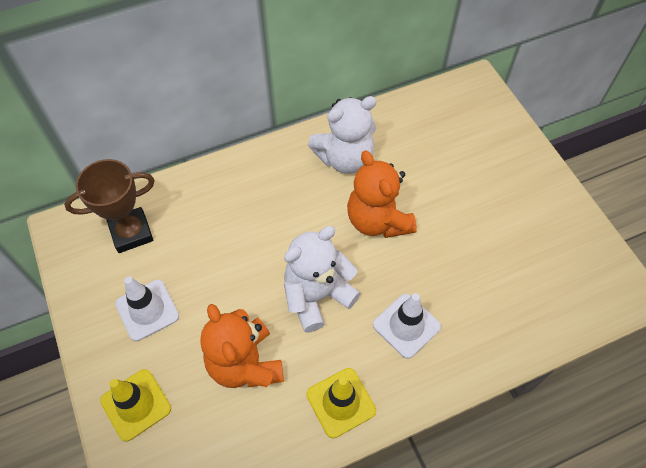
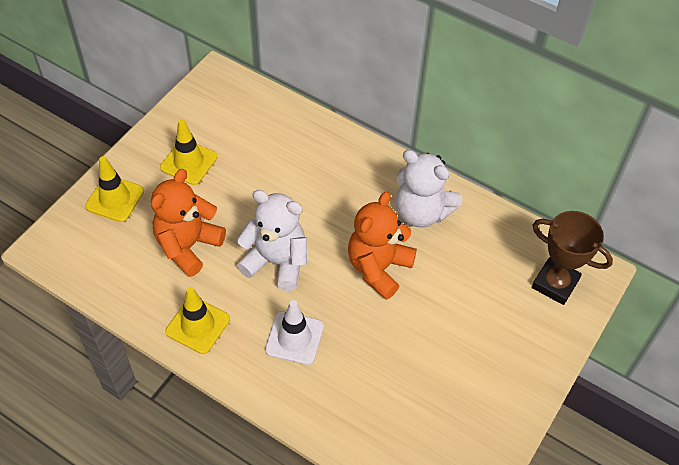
camera: 55 degrees right, 5 degrees down
brown trophy [64,159,155,253] -> brown trophy moved to [532,211,613,305]
white traffic cone [115,276,179,341] -> yellow traffic cone [160,119,217,185]

